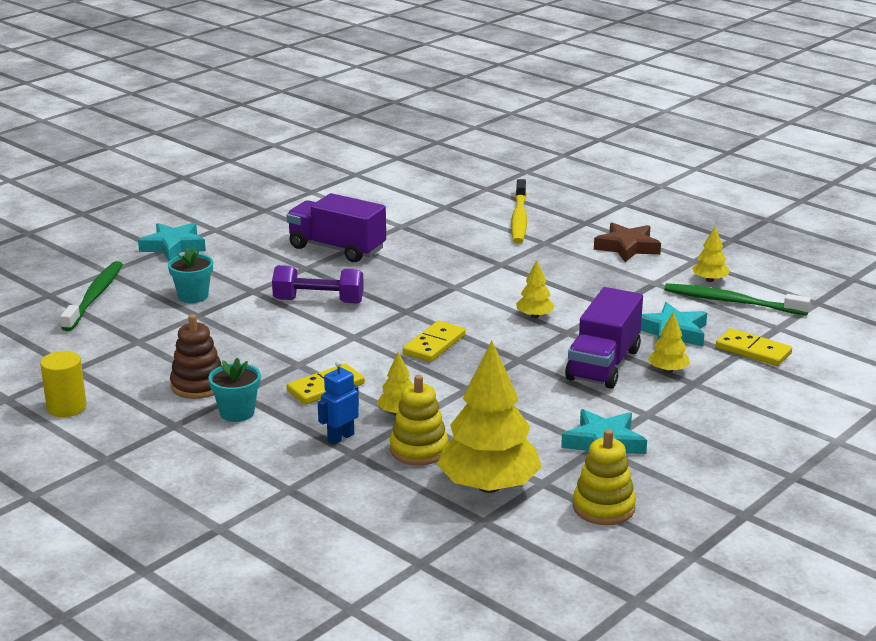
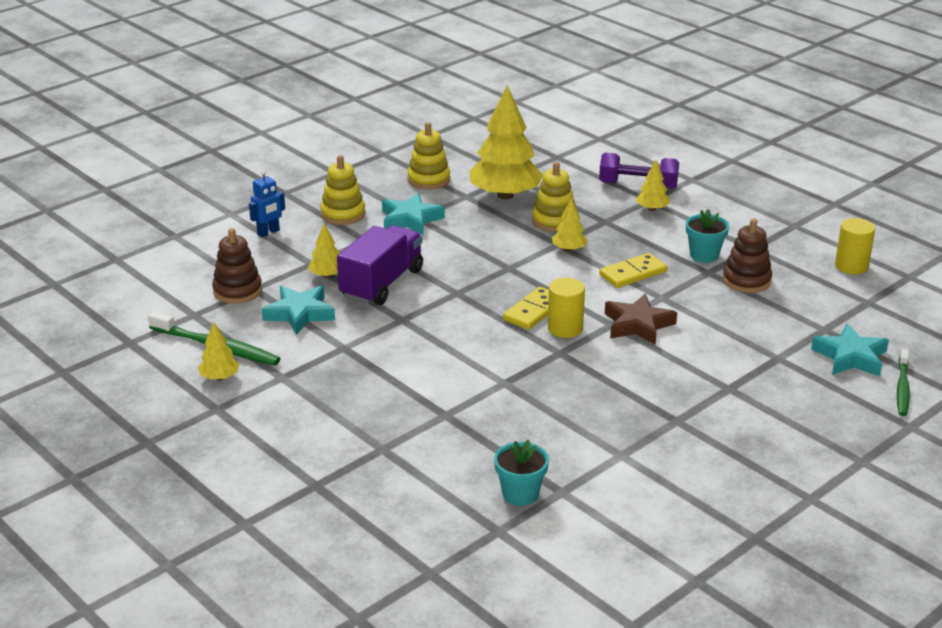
camera: 175 degrees left, 5 degrees up
green toothbrush [60,261,123,331] -> green toothbrush [897,348,910,416], size x0.66
turquoise star [138,223,206,261] -> turquoise star moved to [811,324,889,376]
turquoise flower pot [168,247,213,303] -> turquoise flower pot moved to [494,439,549,506]
purple dumbbell [272,265,364,304] -> purple dumbbell moved to [599,153,679,189]
purple truck [287,193,386,262] -> none
blue robot [318,360,359,445] -> blue robot moved to [249,170,285,237]
yellow toothbrush [511,179,527,243] -> none
yellow tree [516,260,555,318] -> yellow tree moved to [636,160,670,211]
brown star [594,223,661,262] -> brown star moved to [605,294,677,345]
yellow domino [716,328,792,366] -> brown stacking toy [212,228,262,304]
none -> yellow stacking toy [320,155,365,225]
none -> yellow cylinder [548,278,585,338]

